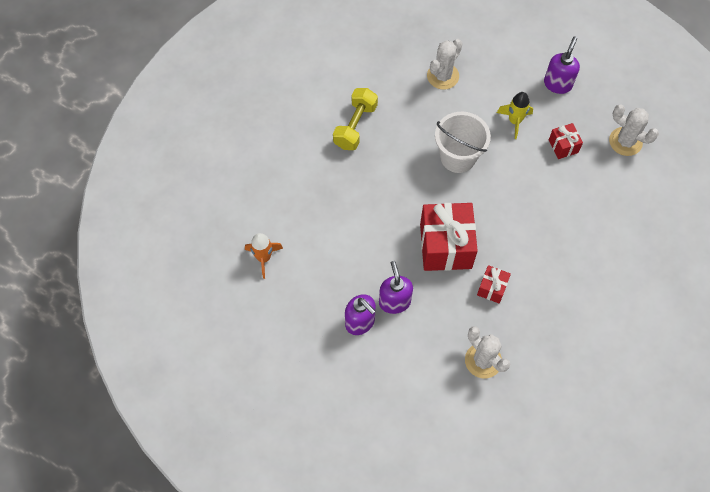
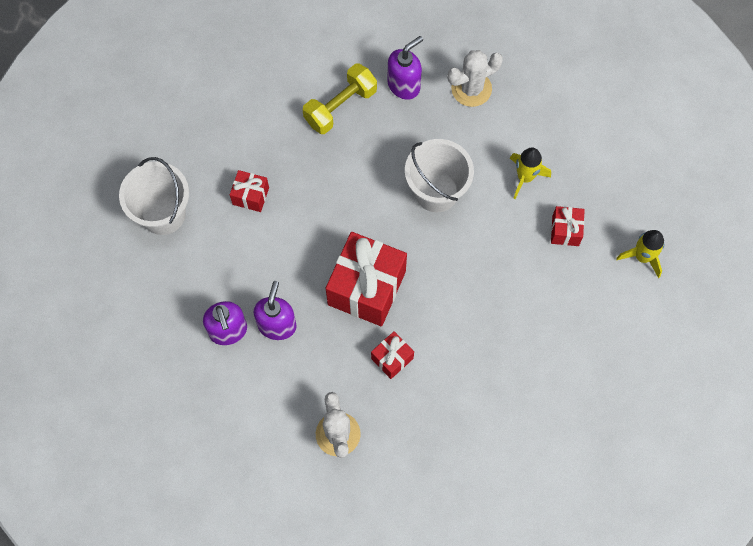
camera: 25 degrees right, 5 degrees up
orange rocket [245,233,283,279] -> white bucket [119,157,189,235]
purple soap dispenser [544,36,580,94] -> purple soap dispenser moved to [387,36,423,100]
white cactus [609,104,659,156] -> yellow rocket [616,230,664,278]
none -> red gift [230,170,269,212]

